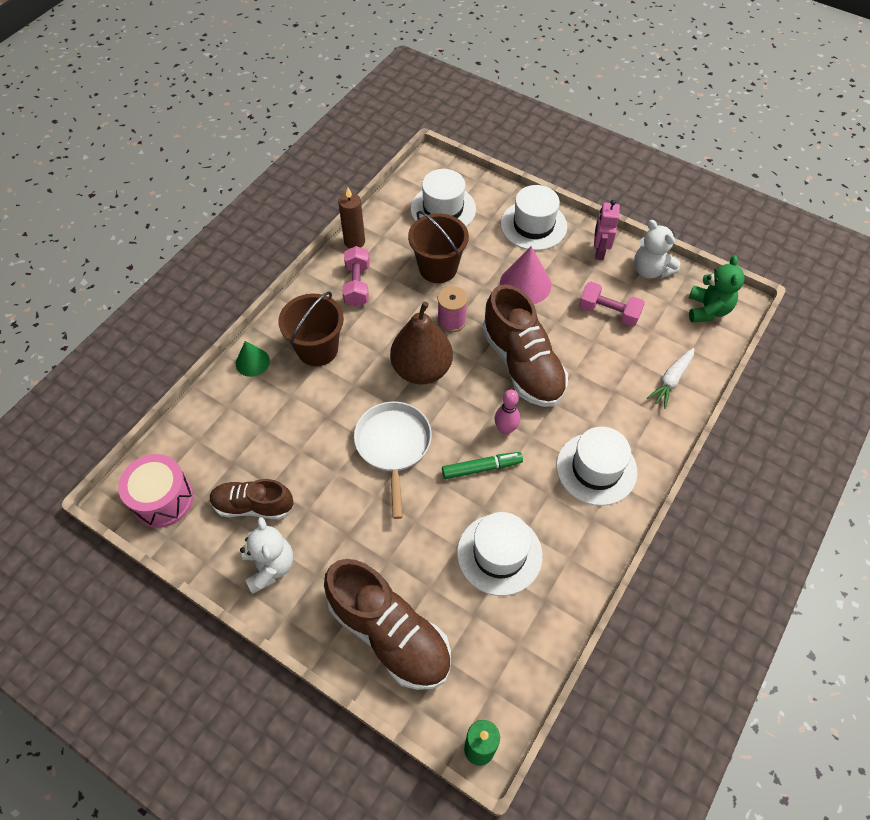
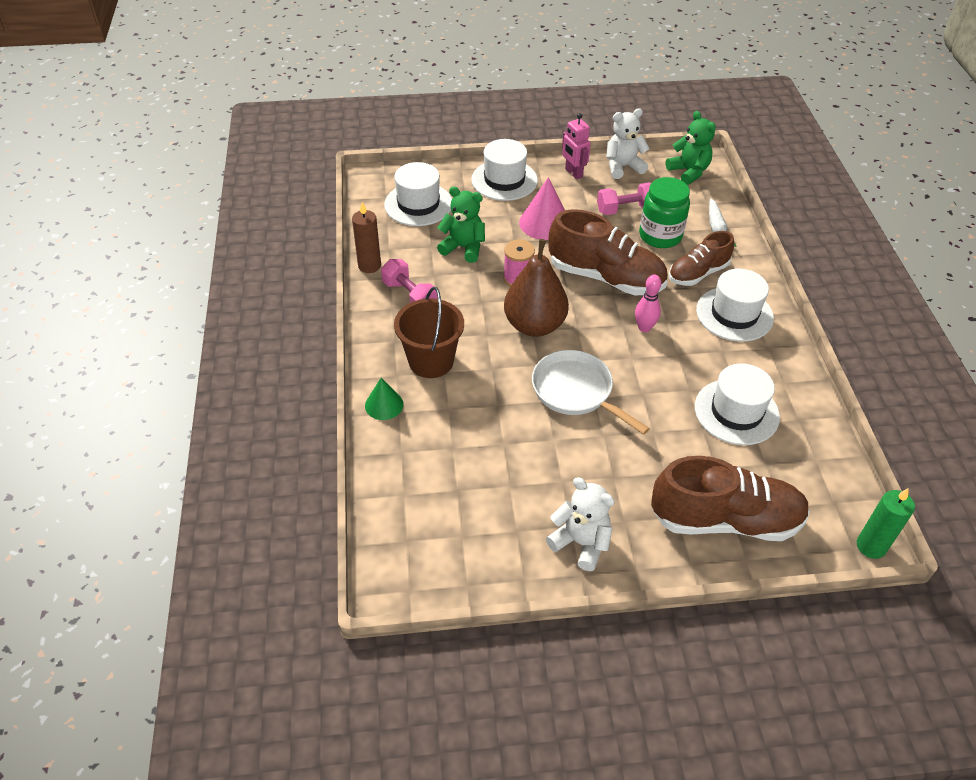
camera: 40 degrees left, 10 degrees down
pink drum [118,454,194,528] -> none
brown shoe [210,479,294,519] -> brown shoe moved to [669,231,734,286]
brown bucket [408,211,469,283] -> green teddy bear [437,186,485,263]
green marker [442,452,523,479] -> none
white teddy bear [634,220,680,279] -> white teddy bear turned 150 degrees clockwise [606,108,650,179]
none -> green jar [639,177,690,248]

